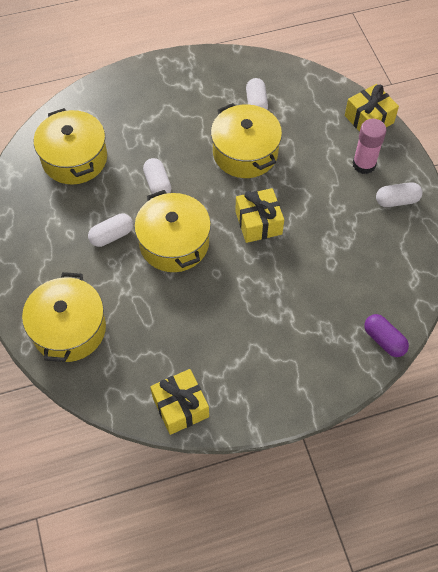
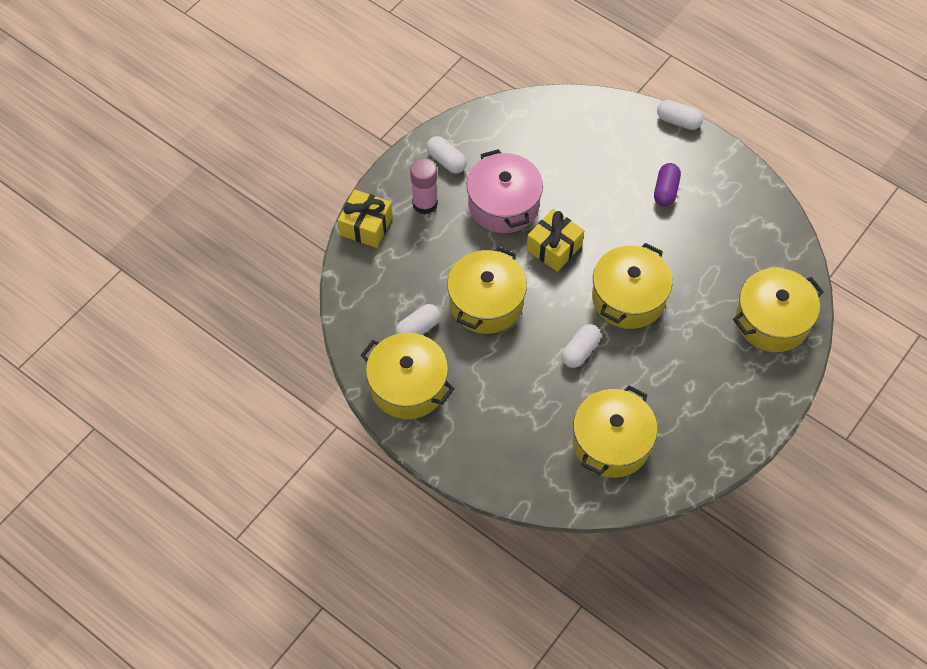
camera: 125 degrees left, 0 degrees up
white capsule [88,214,133,247] -> white capsule moved to [657,100,703,130]
yellow gift [150,369,209,435] -> none
purple capsule [364,314,409,357] -> purple capsule moved to [654,163,681,207]
none -> yellow pot [361,333,455,419]
none -> pink pot [467,149,543,233]

